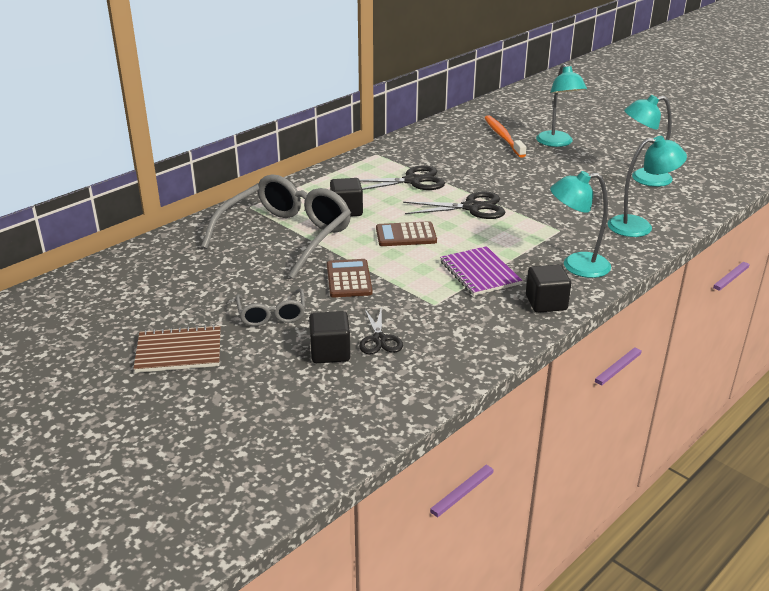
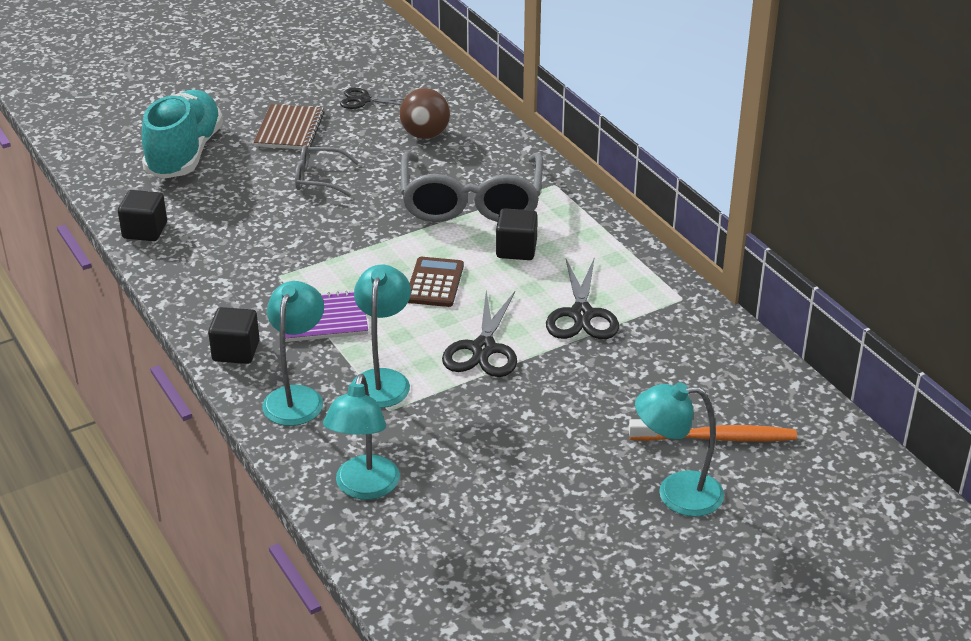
camera: 105 degrees right, 5 degrees up
grey glasses [201,174,351,279] -> grey glasses turned 45 degrees clockwise [401,151,543,222]
black cube [309,311,351,363] -> black cube moved to [118,190,167,241]
brown calculator [327,259,373,298] -> none
black scissors [359,308,403,354] -> black scissors moved to [340,88,405,109]
turquoise lamp [624,95,673,187] -> turquoise lamp moved to [352,265,411,408]
none -> turquoise shoe [142,90,223,179]
none -> brown ball [400,88,450,139]

